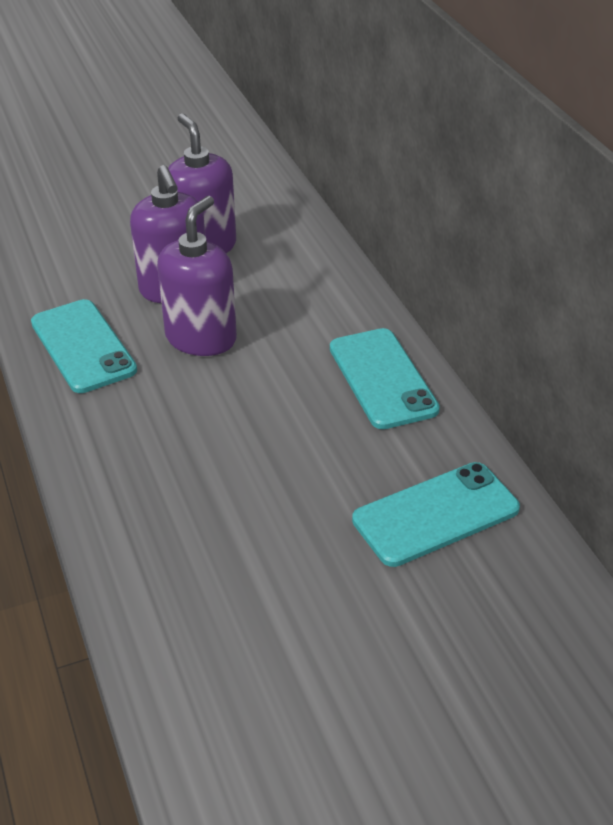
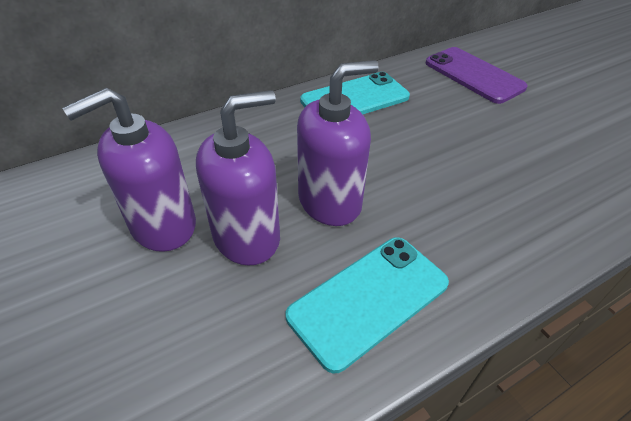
camera: 100 degrees left, 5 degrees up
purple soap dispenser [157,196,237,356] -> purple soap dispenser turned 135 degrees clockwise [297,60,379,226]
turquoise phone [352,462,520,567] -> purple phone [426,47,528,104]

